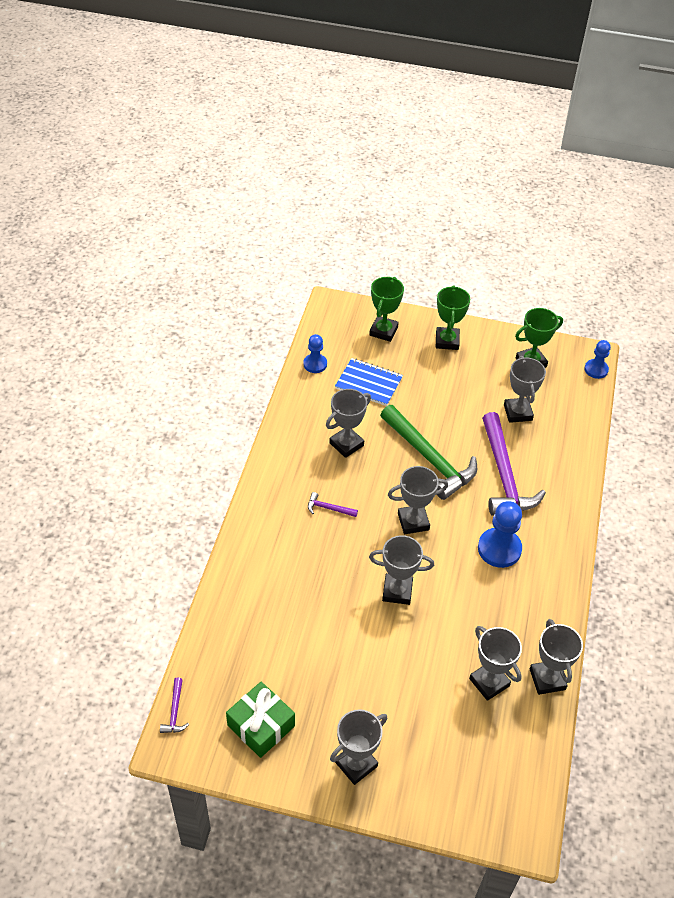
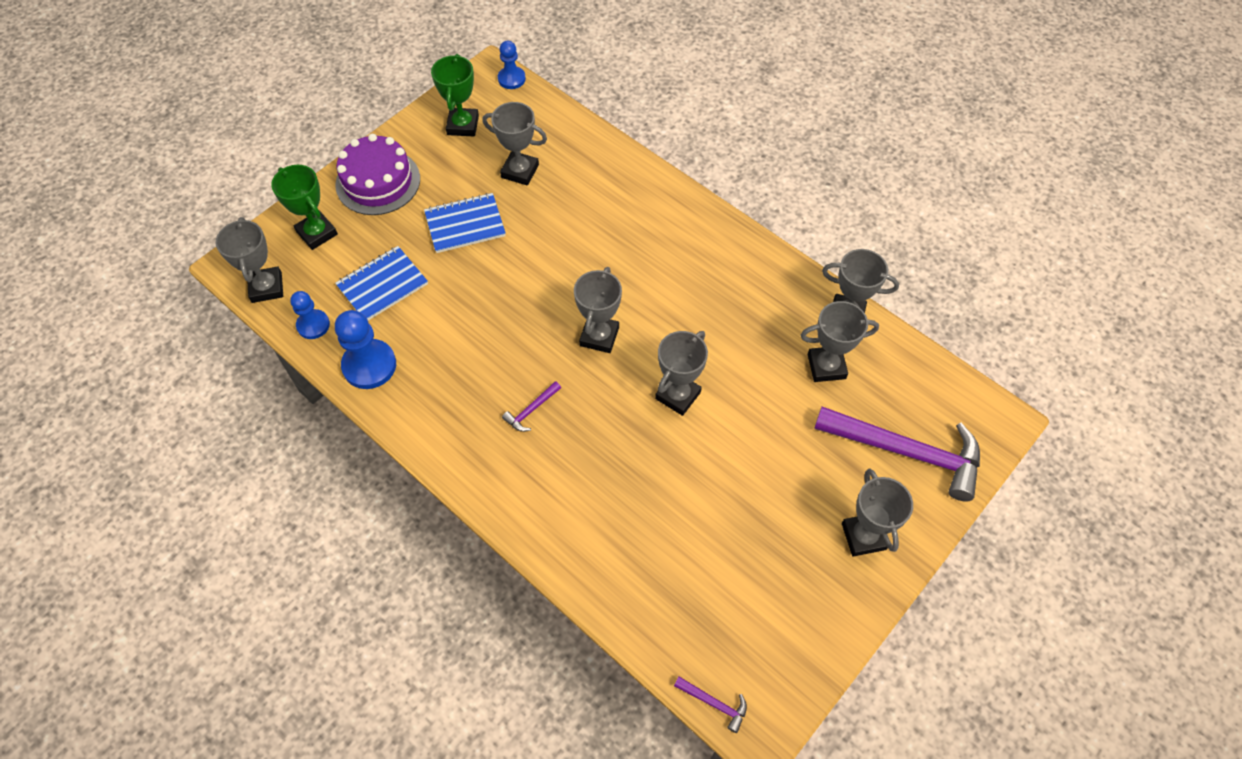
camera: 60 degrees left, 10 degrees up
green gift [226,682,295,758] -> none
grey trophy [326,389,371,458] -> grey trophy moved to [215,217,283,303]
green hammer [380,405,477,500] -> none
green trophy [436,285,470,350] -> purple cake [335,134,420,215]
blue pawn [478,501,522,568] -> blue pawn moved to [335,310,396,389]
purple hammer [482,412,546,516] -> purple hammer moved to [814,407,980,501]
none -> blue notebook [424,193,506,253]

